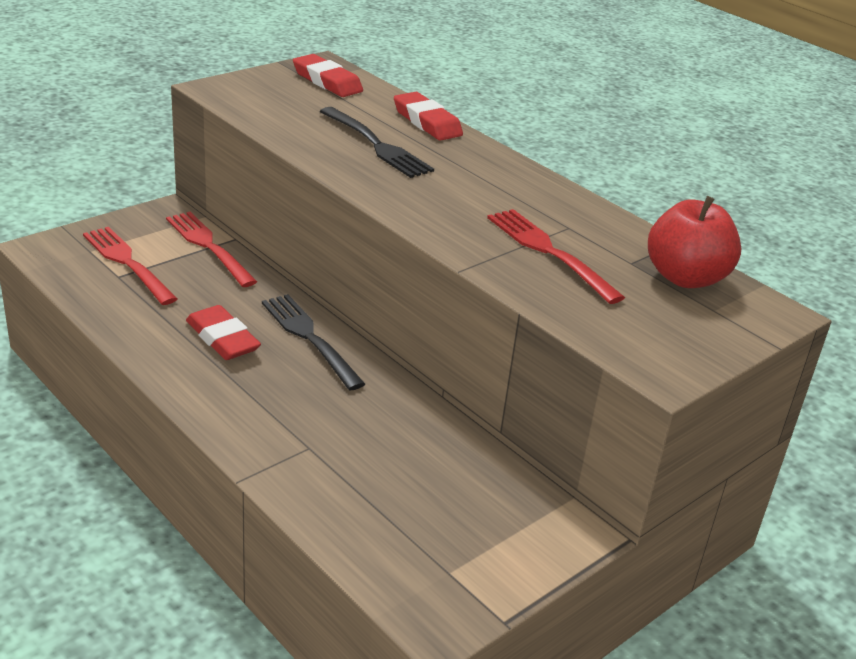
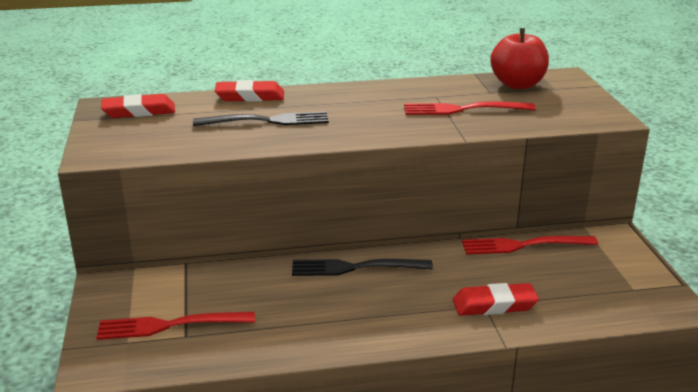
camera: 55 degrees left, 5 degrees down
red fork [166,212,257,287] -> red fork moved to [462,236,598,255]
red eraser [186,305,261,360] -> red eraser moved to [453,283,539,316]

